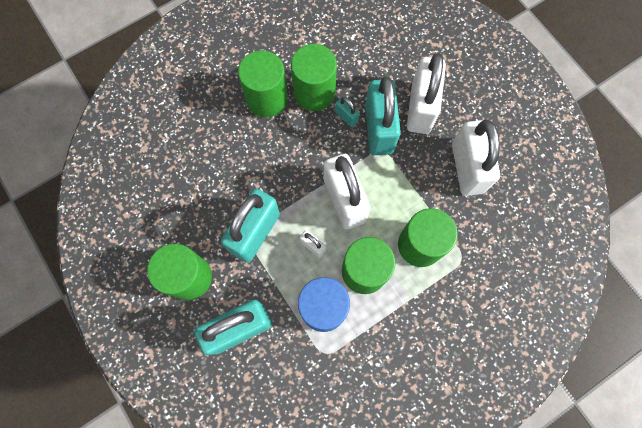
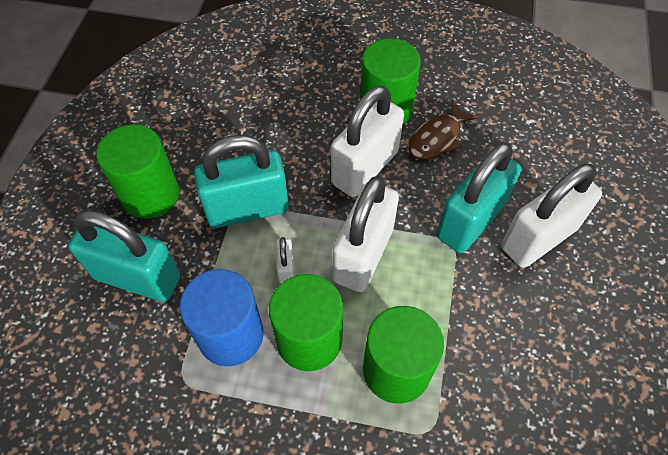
camera: 45 degrees right, 15 degrees down
green cylinder [291,44,337,111] -> brown fish [409,100,479,159]
turquoise padlock [335,97,360,127] -> none
white padlock [452,119,500,196] -> white padlock moved to [331,85,404,197]

